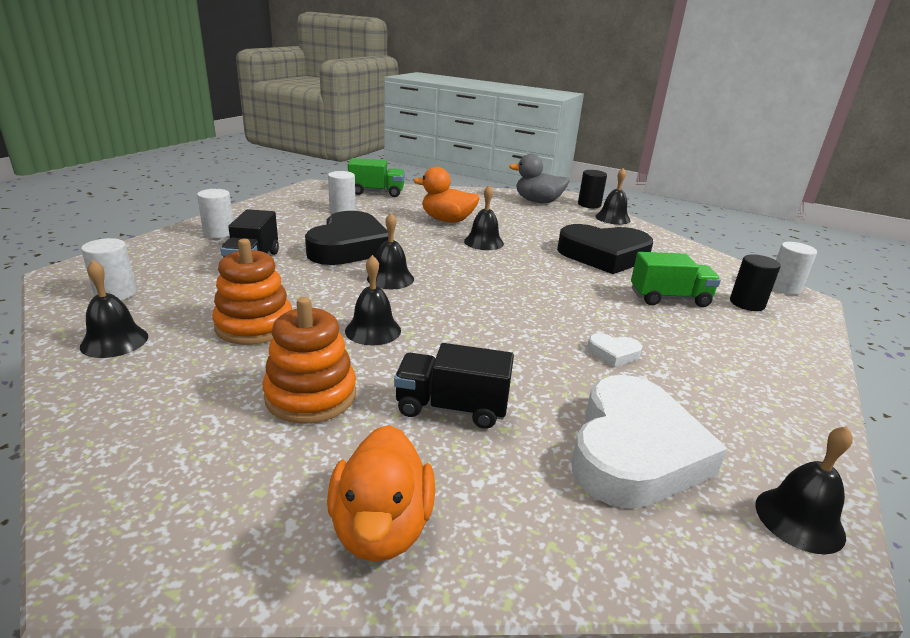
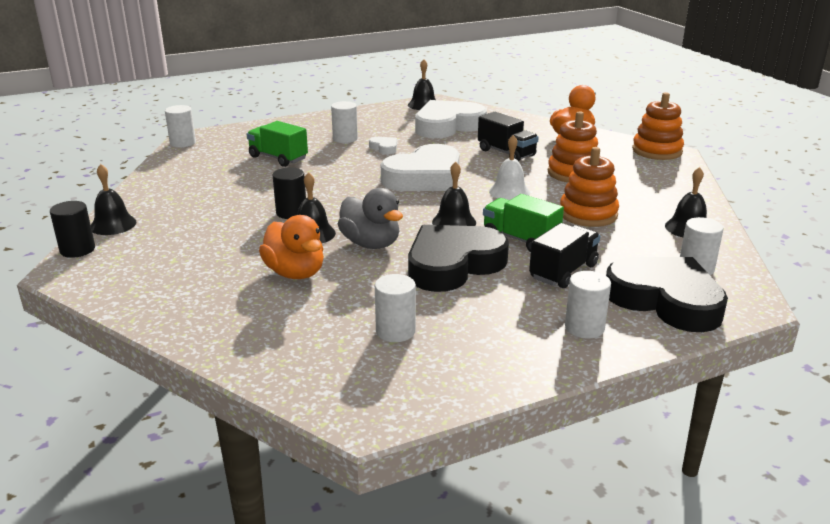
camera: 140 degrees left, 0 degrees up
black bell [345,255,401,346] -> white bell [489,135,530,200]
green truck [348,158,405,197] -> green truck moved to [483,194,564,252]
grey duck [509,154,570,203] -> grey duck moved to [338,188,403,249]
black heart [557,224,653,274] -> black heart moved to [606,257,728,332]
black cylinder [730,254,781,311] -> black cylinder moved to [273,167,306,219]
none -> white cylinder [331,101,358,143]
none -> white heart [381,144,459,191]
none -> orange stacking toy [632,92,684,160]

